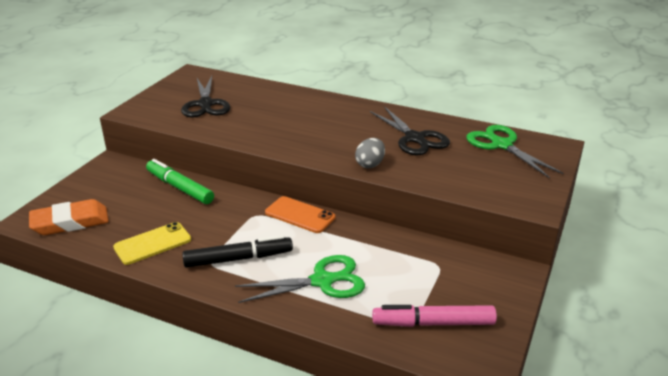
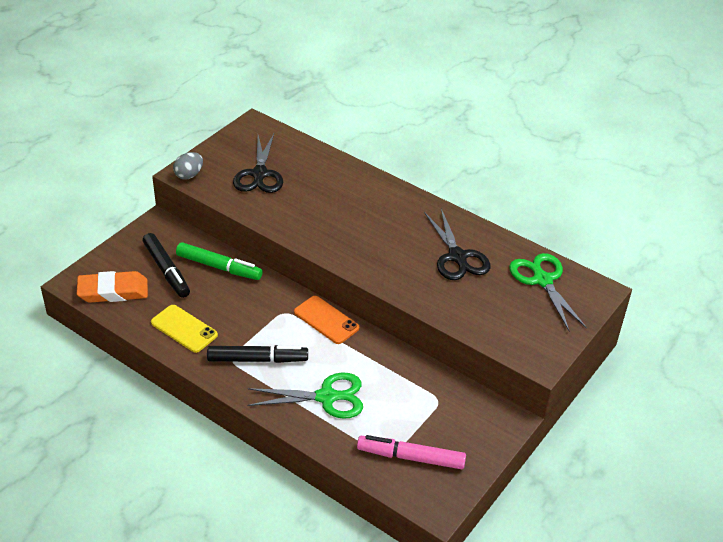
camera: 10 degrees right, 10 degrees up
yellow phone [113,222,191,265] -> yellow phone turned 60 degrees clockwise [151,305,218,353]
green marker [146,159,214,204] -> green marker turned 150 degrees clockwise [176,242,263,280]
grey egg [355,138,385,168] -> grey egg moved to [173,152,203,180]
none -> black marker [143,233,190,298]

